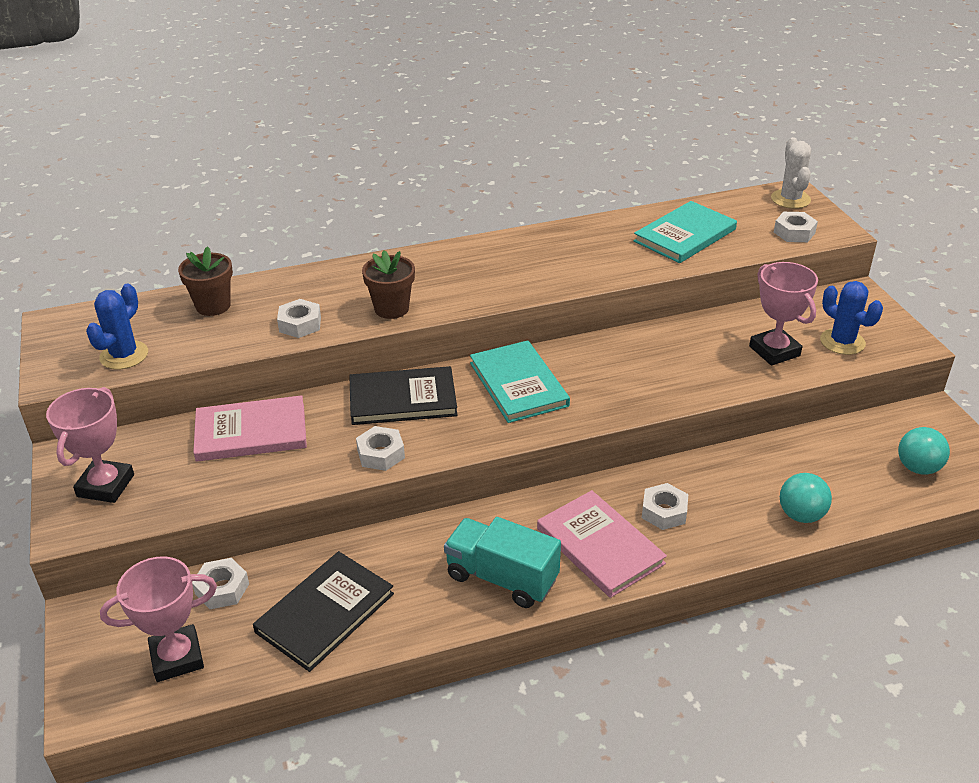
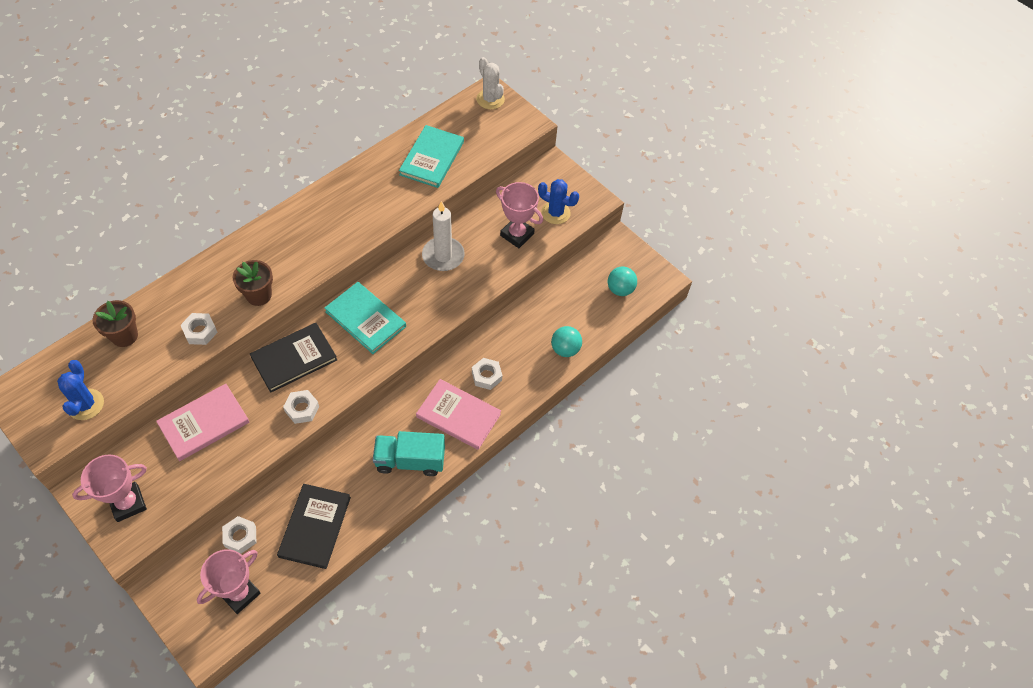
camera: 30 degrees left, 20 degrees up
pink trophy [46,387,134,503] -> pink trophy turned 75 degrees clockwise [72,455,147,522]
white nut [774,212,818,242] -> none
none -> white candle [422,201,465,271]

